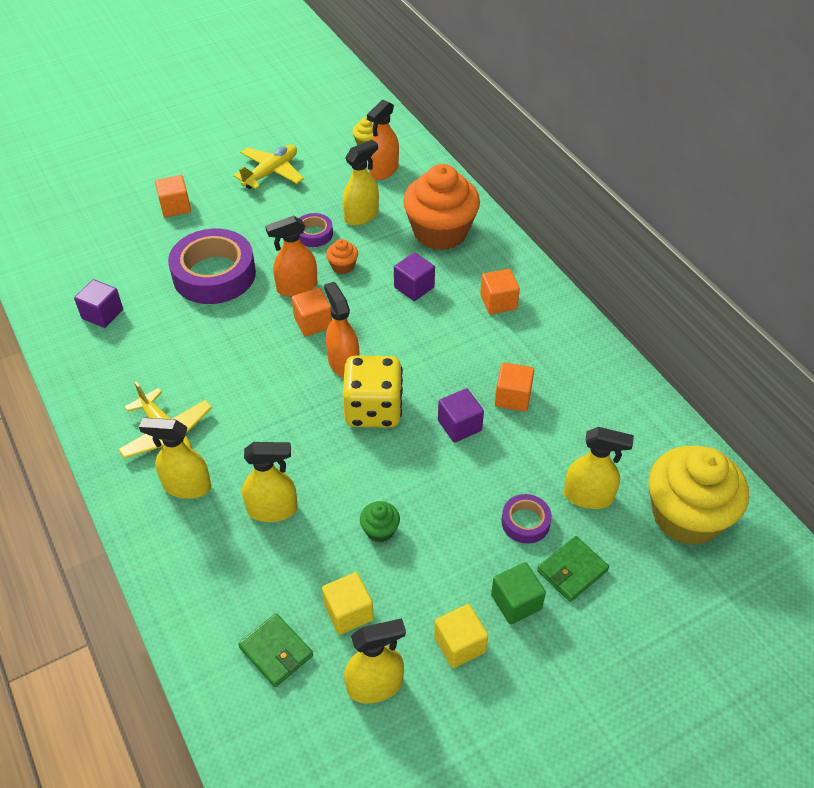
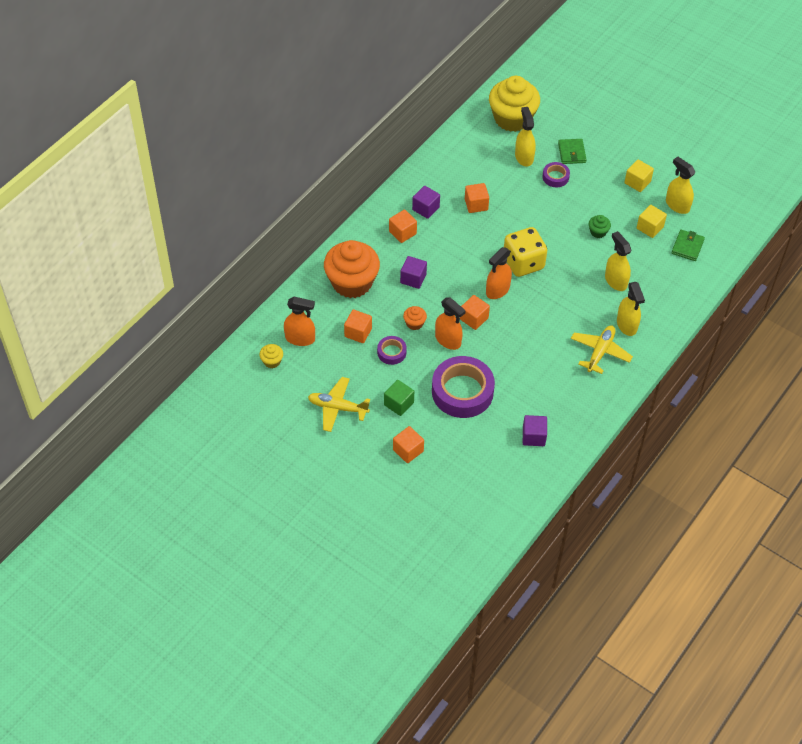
camera: 115 degrees left, 5 degrees up
yellow spray bottle [342,140,379,226] -> orange cube [344,309,372,343]
purple cube [438,388,484,443] -> purple cube moved to [412,186,440,219]
green cube [491,562,546,624] -> green cube moved to [384,380,414,416]
green wallet [537,536,609,602] -> green wallet turned 60 degrees clockwise [558,139,587,164]

